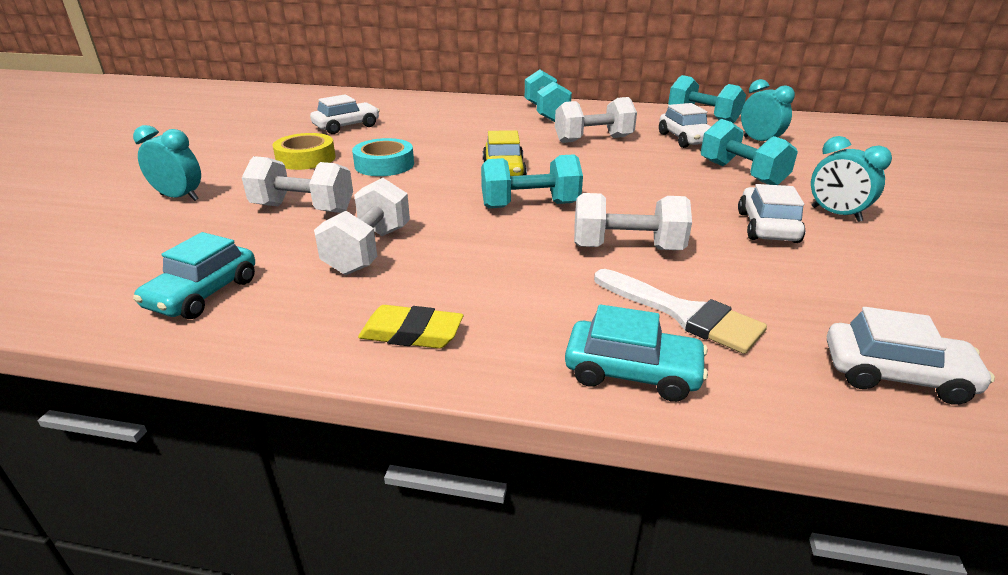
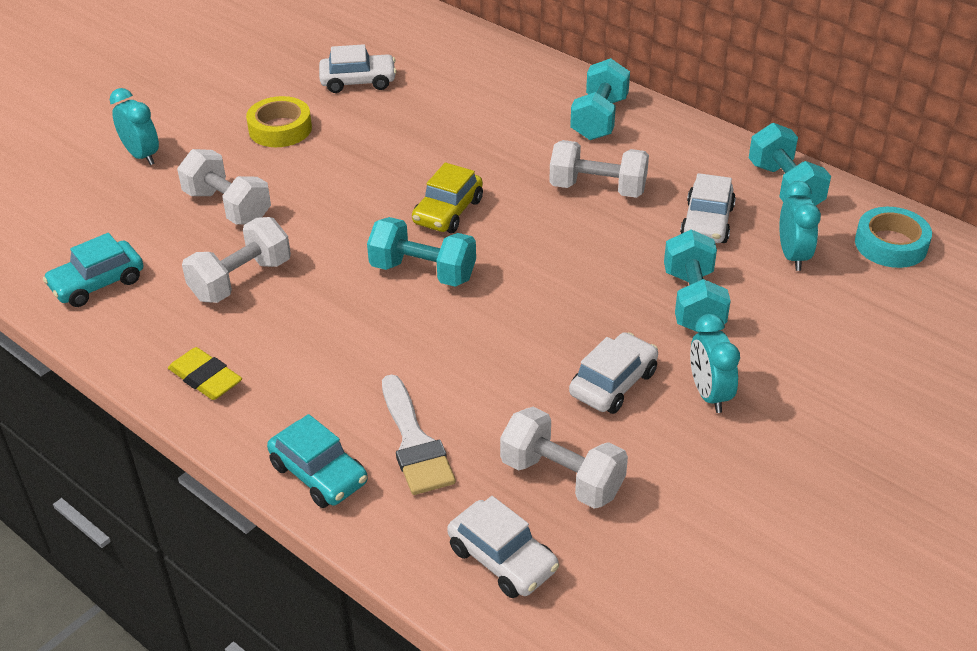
camera: 30 degrees right, 10 degrees up
turquoise tape [352,138,414,176] -> turquoise tape moved to [855,207,932,268]
white dumbbell [574,193,692,250] -> white dumbbell moved to [500,407,628,509]

